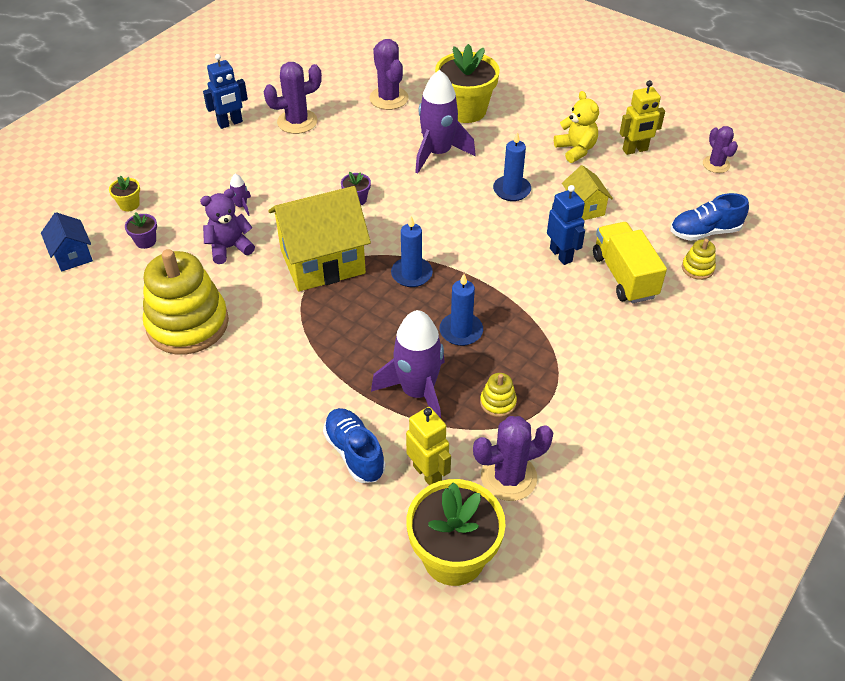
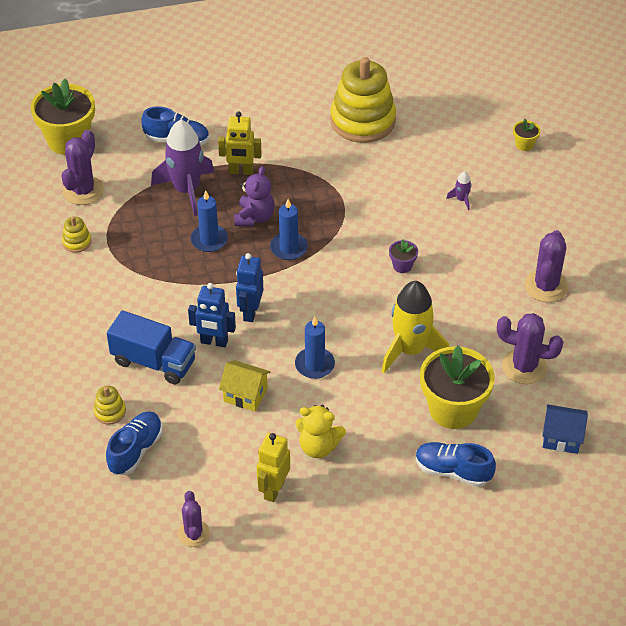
camera: 130 degrees right, 0 degrees up
blue house [41,212,93,272] -> blue house moved to [542,404,588,454]
purple flower pot [125,212,157,249] -> none
purple teddy bear [200,189,255,264] -> purple teddy bear moved to [234,166,275,226]
blue robot [203,54,248,129] -> blue robot moved to [236,253,263,322]
yellow house [268,186,371,292] -> none
yellow robot [406,407,451,485] -> yellow robot moved to [218,111,262,175]
purple rocket [415,70,476,173] -> yellow rocket [382,281,449,373]
yellow stacking toy [480,373,517,417] -> yellow stacking toy moved to [62,216,92,253]
yellow truck [593,222,667,303] -> blue truck [107,310,196,385]
purple cactus [703,126,738,173] -> purple cactus turned 60 degrees clockwise [178,491,210,547]
none -> blue shoe [416,442,496,487]

